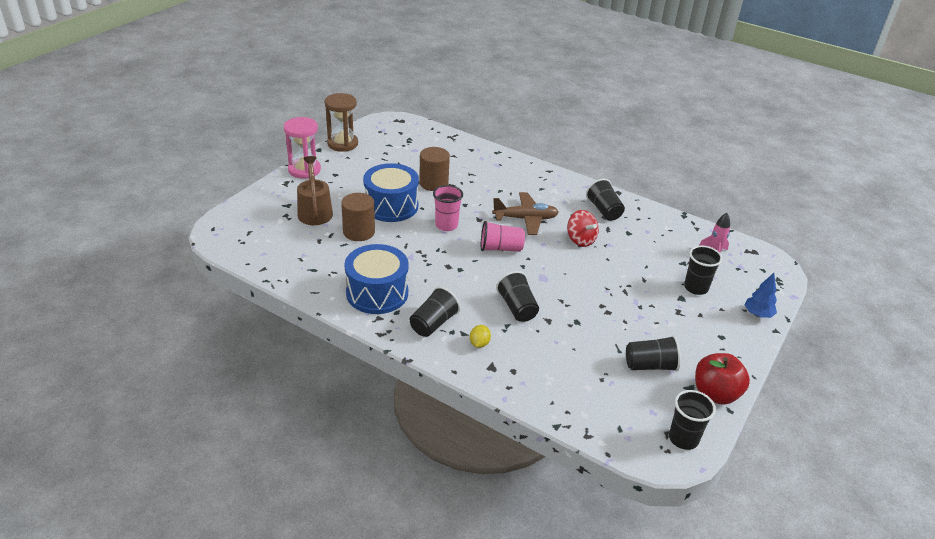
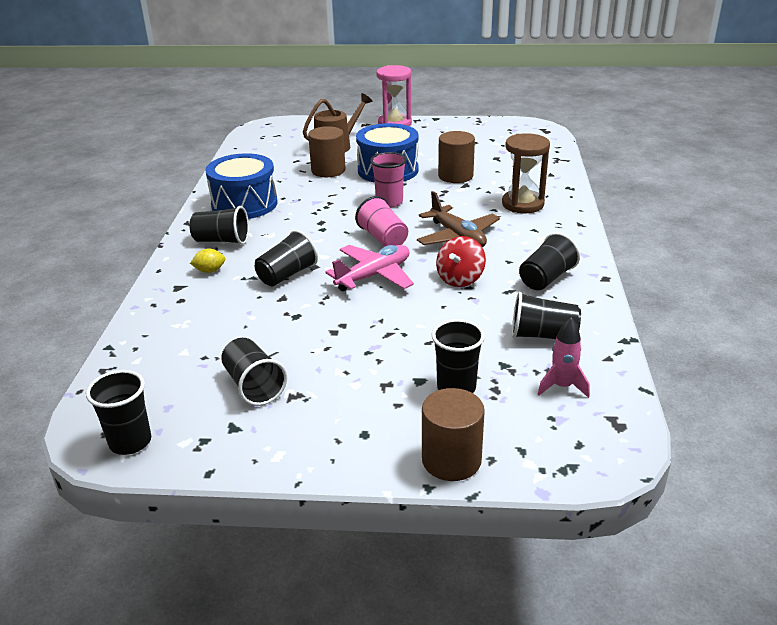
camera: 65 degrees right, 5 degrees down
brown hourglass [324,93,358,152] -> brown hourglass moved to [502,133,550,213]
red apple [695,353,750,405] -> none
blue tree [745,273,777,318] -> brown cylinder [422,388,485,481]
none -> pink plane [325,245,414,291]
none -> black cup [512,292,581,339]

